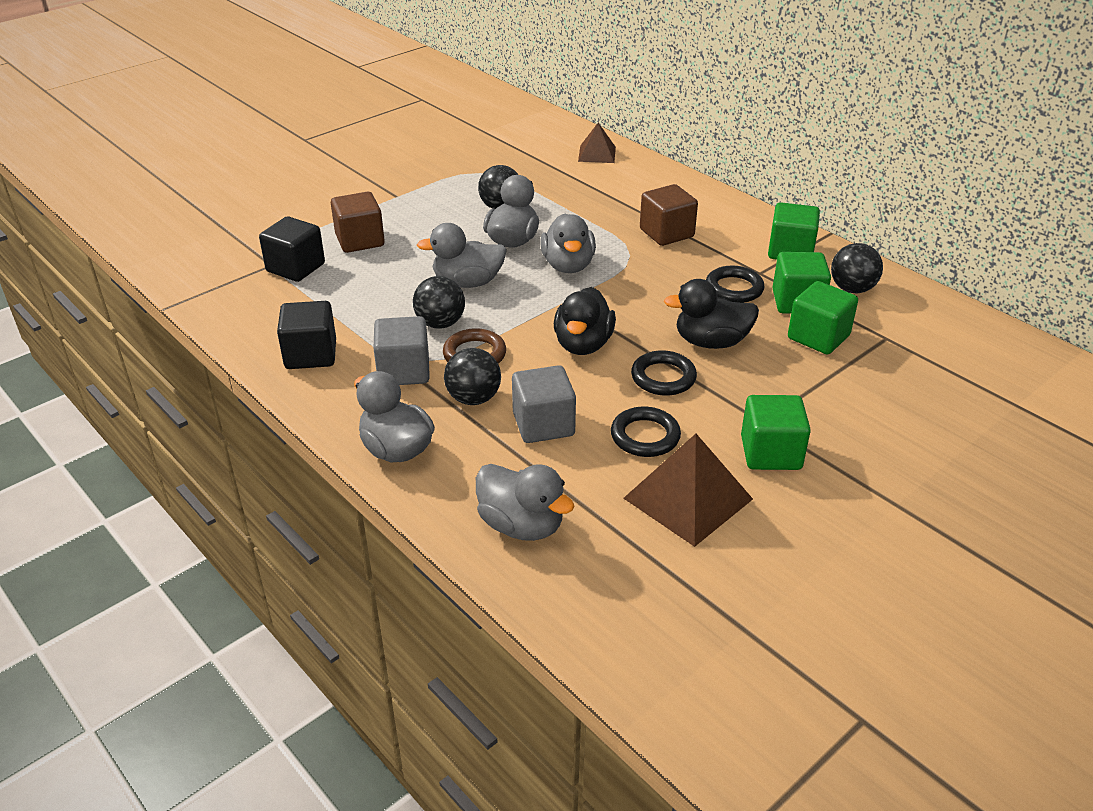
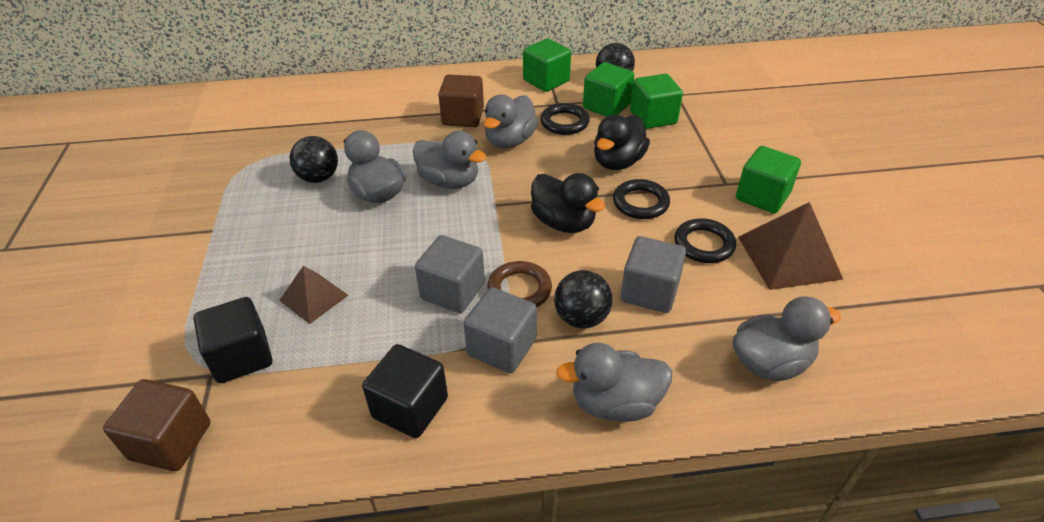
camera: 55 degrees left, 5 degrees up
brown cube [331,192,385,253] -> brown cube moved to [103,379,210,471]
black ball [413,276,465,328] -> grey cube [415,235,485,313]
grey duck [417,223,507,288] -> grey duck moved to [483,95,538,148]
brown pyramid [578,123,616,163] -> brown pyramid moved to [279,266,348,324]

